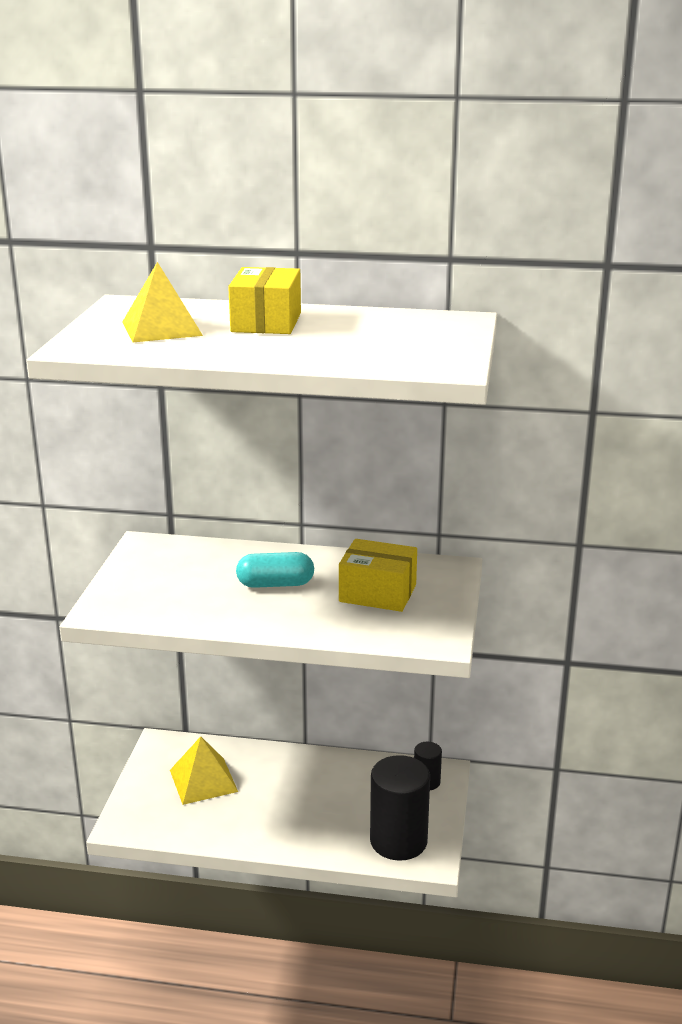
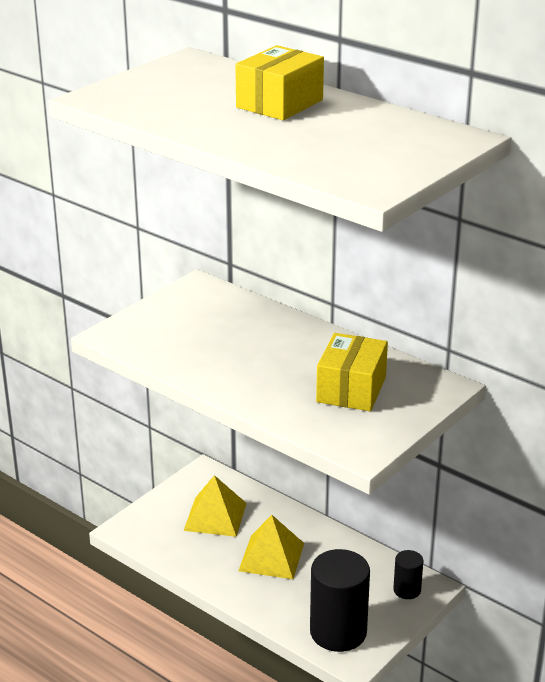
camera: 30 degrees right, 5 degrees up
yellow pyramid [123,262,203,342] -> yellow pyramid moved to [239,515,304,579]
turquoise capsule [236,552,314,588] -> none
yellow box [339,539,417,612] -> yellow box turned 60 degrees clockwise [316,333,388,411]

